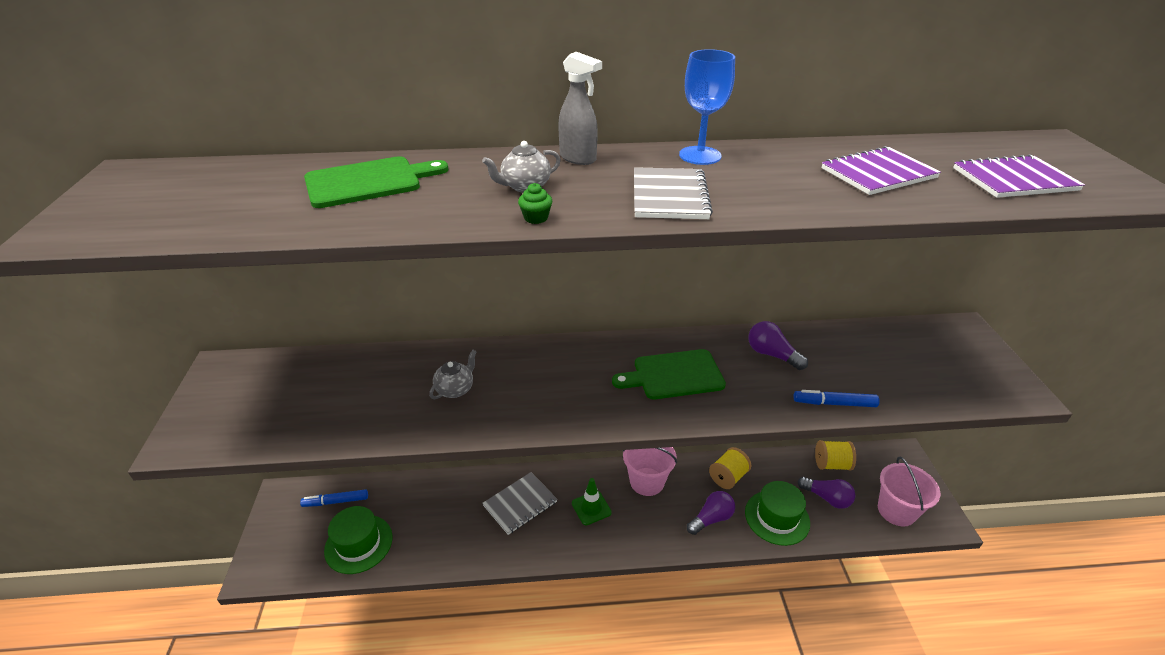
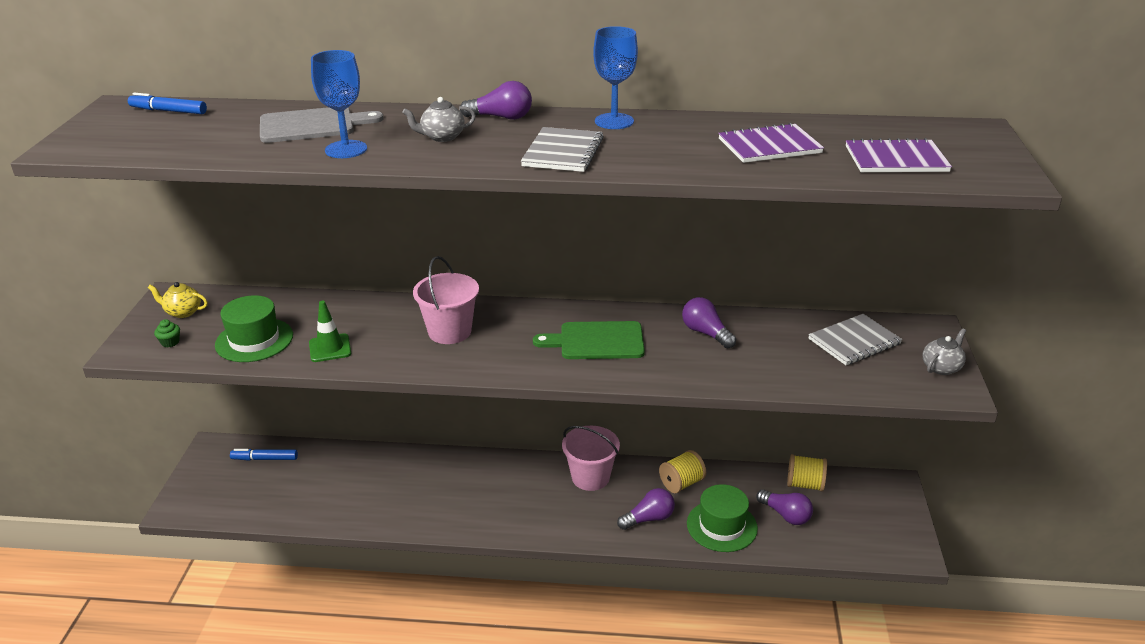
camera: 10 degrees right, 5 degrees down
green cutting board [304,156,449,208] -> grey cutting board [260,107,384,143]
green hat [324,506,393,574] -> green hat moved to [215,295,293,362]
grey teapot [429,350,477,399] -> grey teapot moved to [923,328,966,375]
grey notebook [482,472,557,535] -> grey notebook moved to [808,314,902,365]
green cupcake [518,183,552,224] -> green cupcake moved to [154,319,180,347]
grey spray bottle [558,52,602,165] -> purple light bulb [460,81,532,120]
green traffic cone [572,478,612,525] -> green traffic cone moved to [309,301,351,362]
blue marker [793,390,880,407] -> blue marker moved to [128,93,207,114]
pink bucket [878,456,940,526] -> pink bucket moved to [413,256,479,344]
none -> yellow teapot [148,282,208,318]
none -> blue goblet [311,50,367,158]

